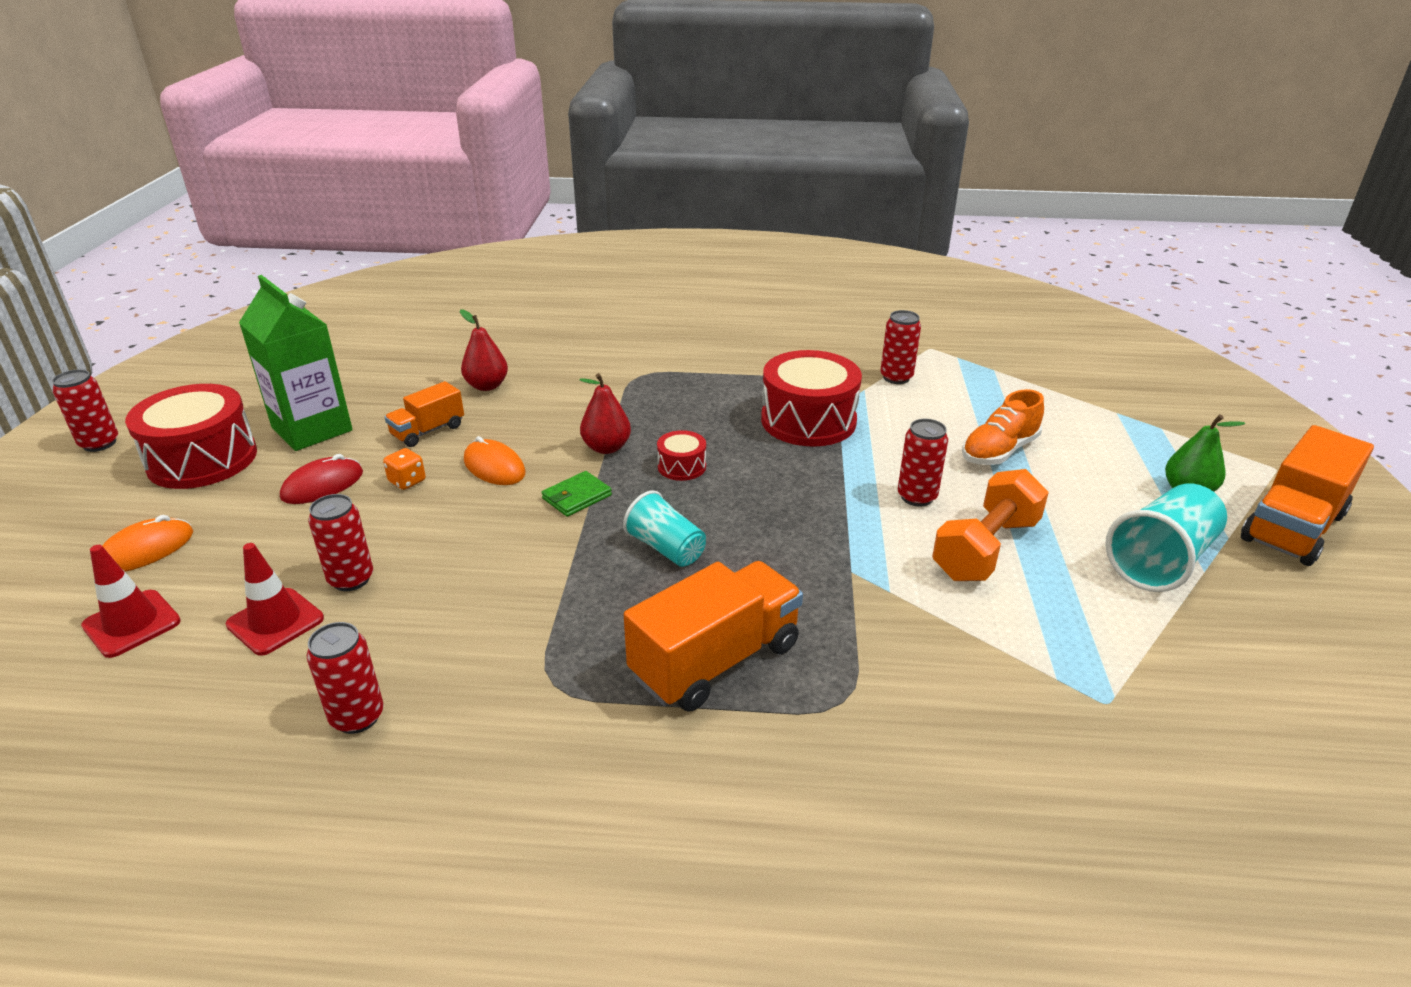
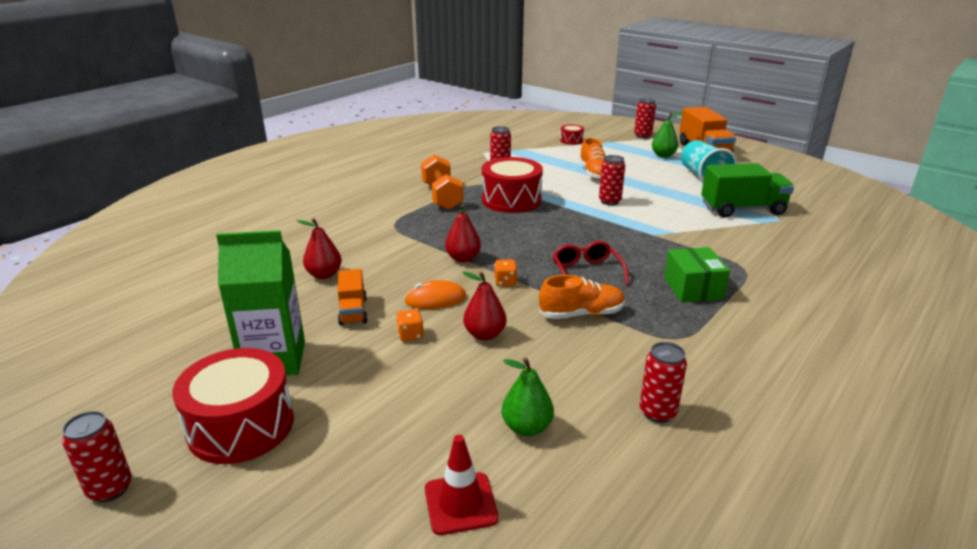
camera: 55 degrees left, 5 degrees down
orange mouse [102,515,193,572] -> none
red traffic cone [226,543,324,656] -> green pear [502,358,554,436]
red mouse [280,454,363,504] -> none
red can [308,494,373,591] -> red can moved to [634,98,656,138]
green wallet [541,471,612,517] -> orange dice [494,259,517,286]
turquoise cup [623,490,706,567] -> red glasses [553,241,629,285]
orange truck [624,561,803,711] -> green box [664,247,730,302]
red drum [657,430,706,481] -> red drum moved to [560,124,584,145]
orange dumbbell [932,469,1049,581] -> orange dumbbell moved to [421,154,463,210]
none -> red pear [462,271,507,340]
none -> orange shoe [539,275,625,319]
none -> green truck [701,163,794,218]

